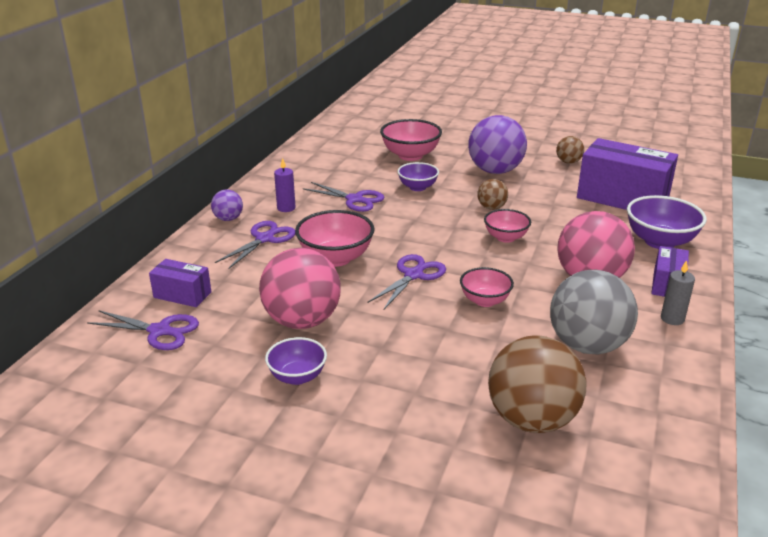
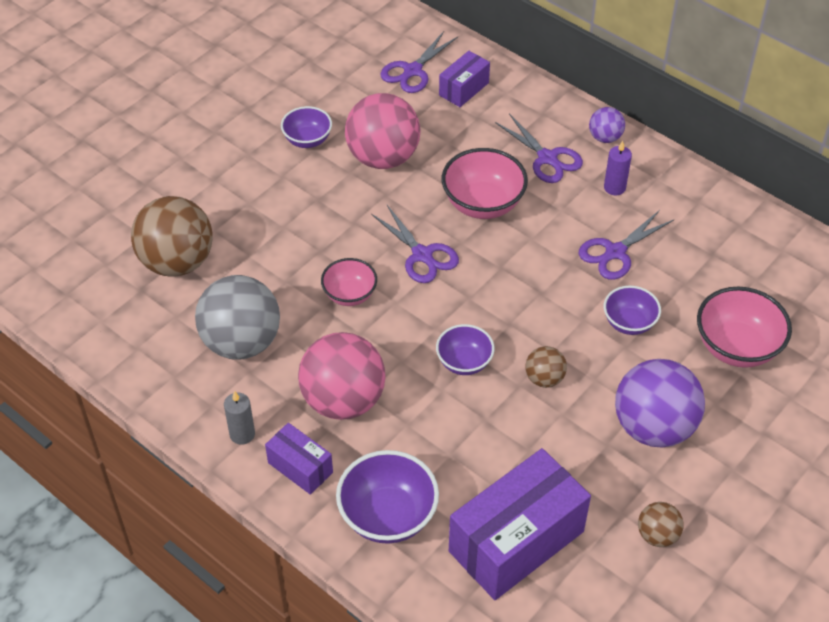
camera: 110 degrees right, 20 degrees up
pink bowl [484,209,531,243] -> purple bowl [436,324,495,375]

